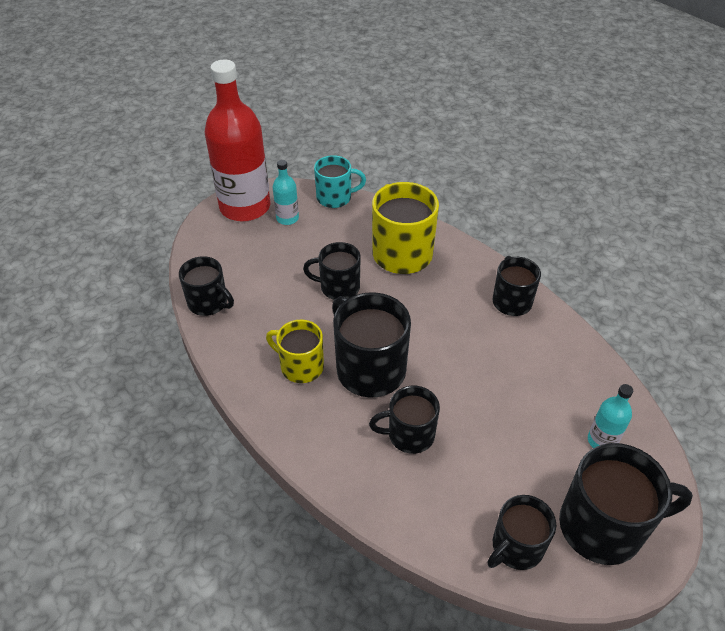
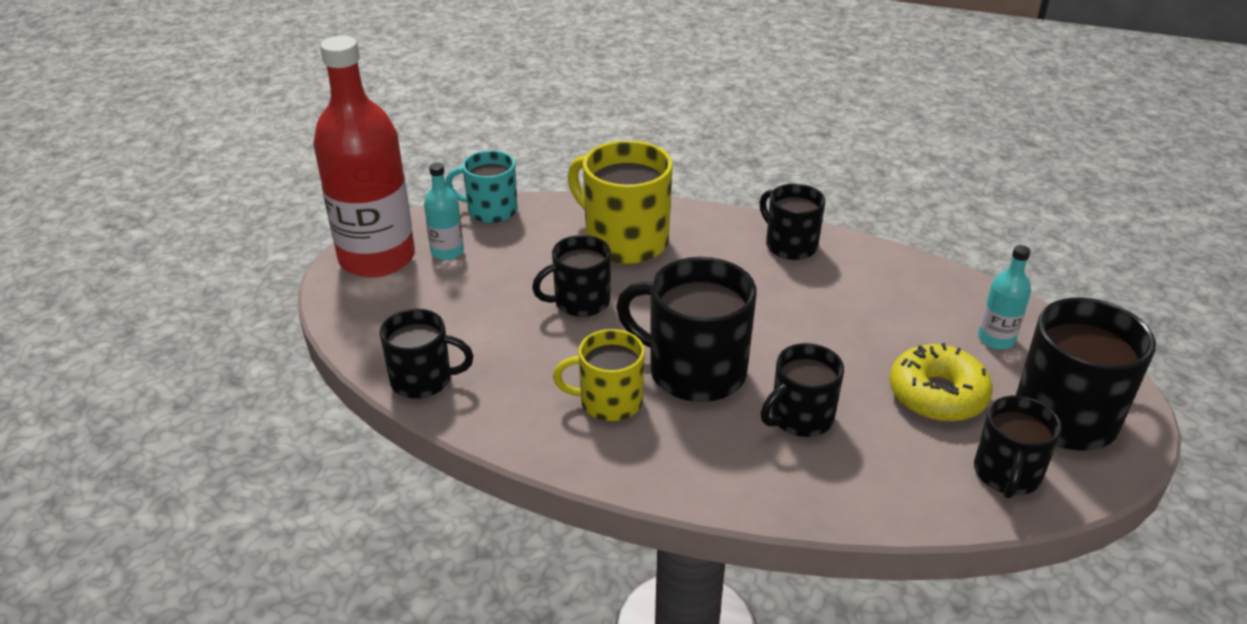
camera: 30 degrees left, 10 degrees down
turquoise mug [314,155,366,208] -> turquoise mug turned 135 degrees counterclockwise [445,150,518,223]
none -> yellow donut [889,343,993,422]

